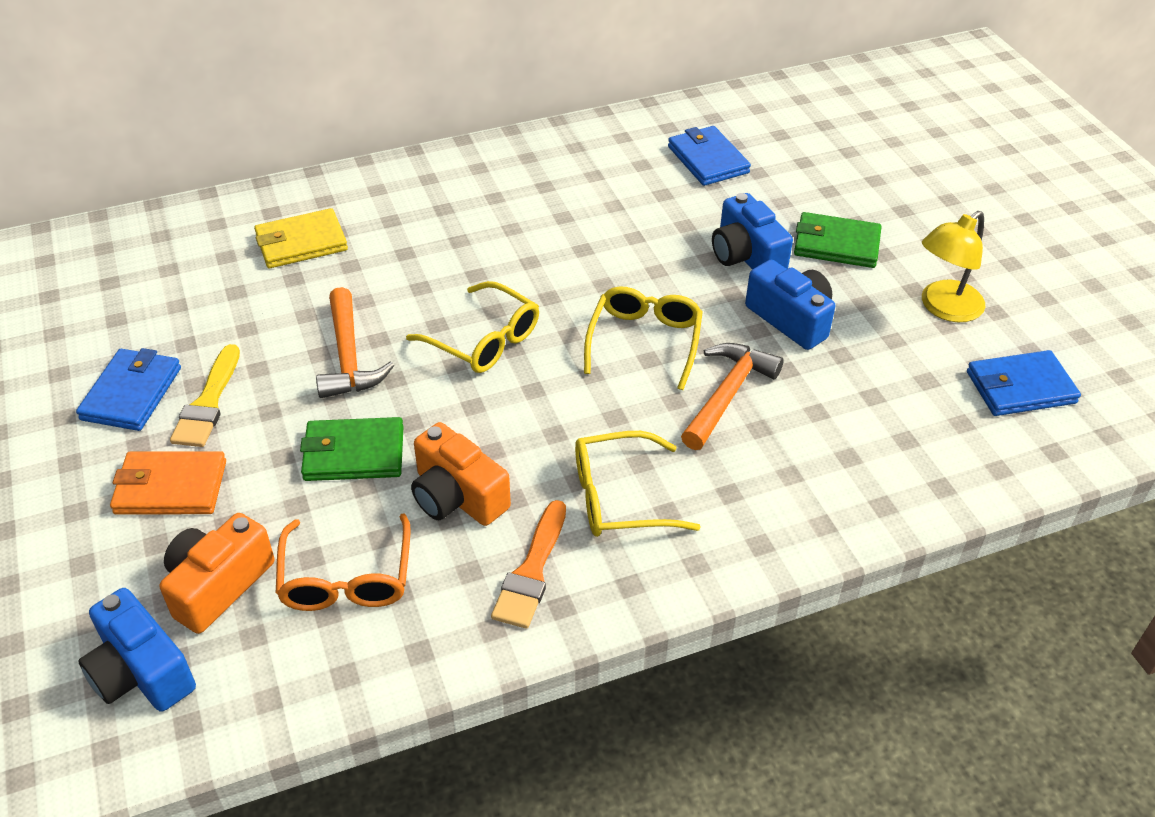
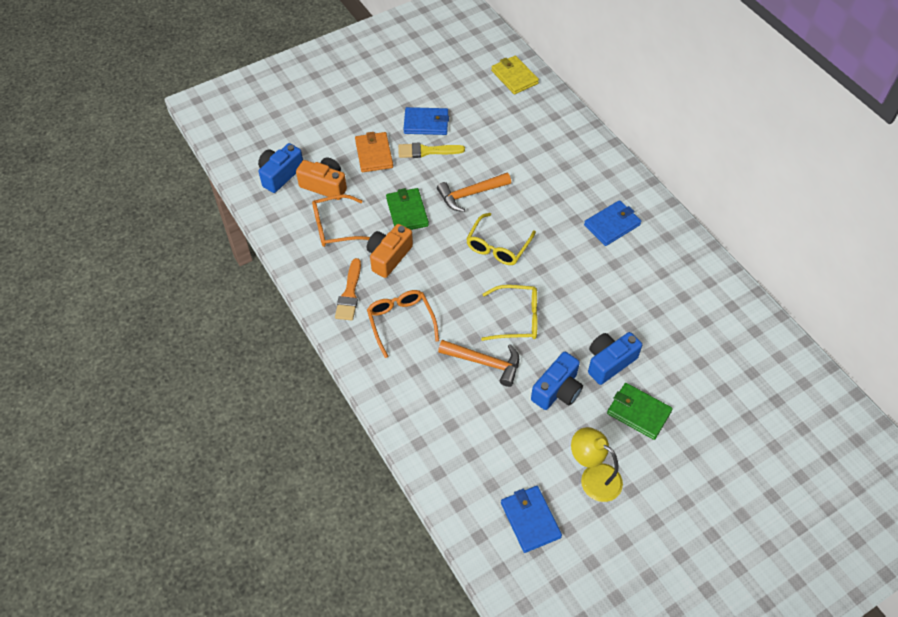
camera: 80 degrees right, 10 degrees up
yellow wallet [254,208,348,268] -> yellow wallet moved to [491,55,539,95]
orange brush [491,500,566,629] -> orange brush turned 90 degrees counterclockwise [335,258,361,320]
yellow glasses [575,431,701,537] -> orange glasses [367,290,439,358]
blue wallet [668,126,751,186] -> blue wallet moved to [584,200,641,246]
green wallet [794,212,882,268] -> green wallet turned 60 degrees counterclockwise [607,383,673,440]

